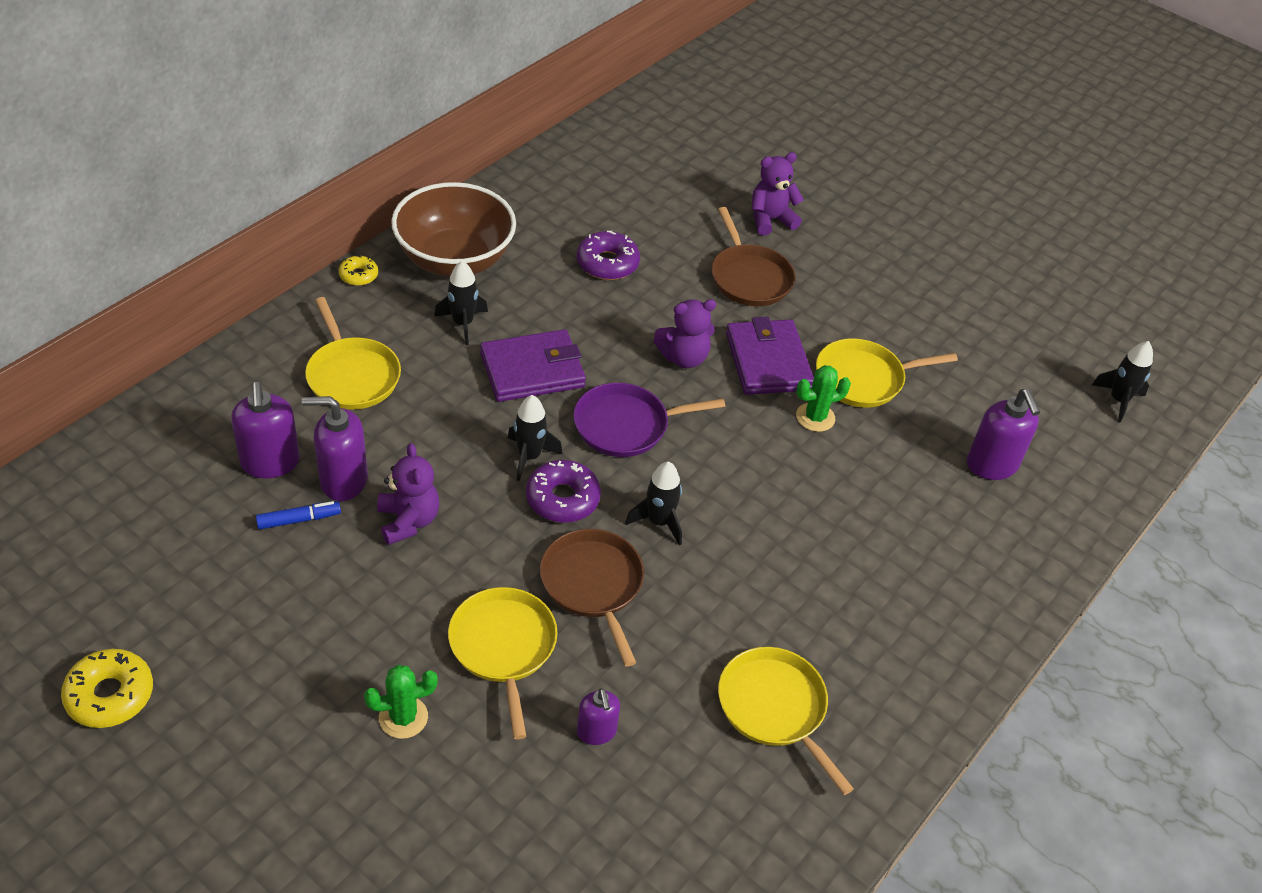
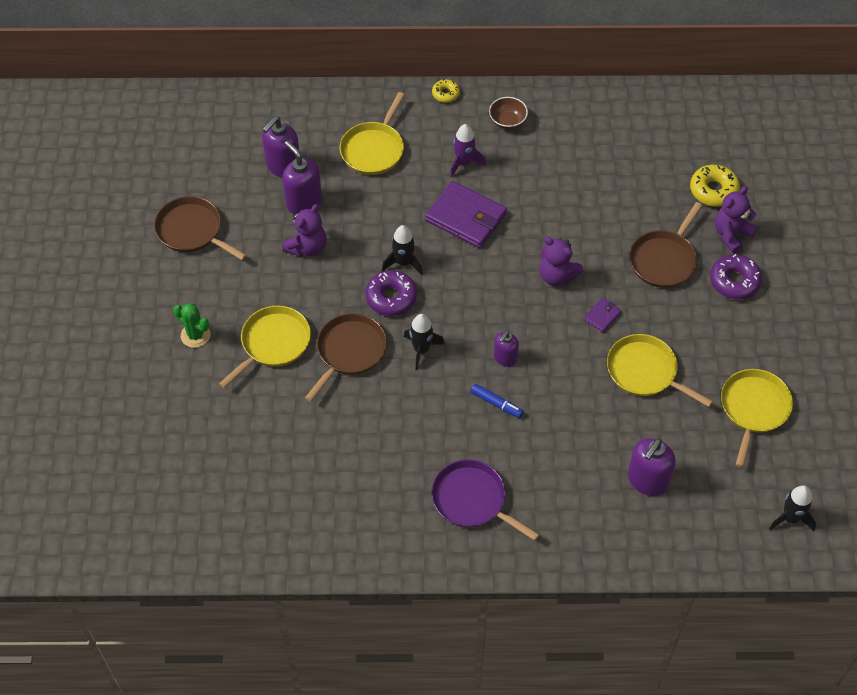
camera: 55 degrees right, 10 degrees up
yellow donut [61,649,153,728] -> yellow donut moved to [690,165,740,207]
blue marker [256,501,341,530] -> blue marker moved to [470,384,524,418]
brown bowl [391,182,516,277] -> brown bowl [489,97,528,130], size x0.43
black rocket [434,261,488,345] -> purple rocket [450,124,486,178]
purple pan [573,383,725,457] -> purple pan moved to [431,459,540,541]
purple donut [577,231,640,280] -> purple donut moved to [710,254,762,299]
purple soap dispenser [577,688,620,745] -> purple soap dispenser moved to [494,331,519,367]
yellow pan [718,647,854,795] -> yellow pan moved to [721,369,793,468]
purple wallet [726,317,814,395] -> purple wallet [584,298,622,333], size x0.46
purple teddy bear [752,152,804,236] -> purple teddy bear turned 75 degrees counterclockwise [715,186,758,253]
green cactus [796,365,851,432] -> none
none -> brown pan [154,196,247,260]

